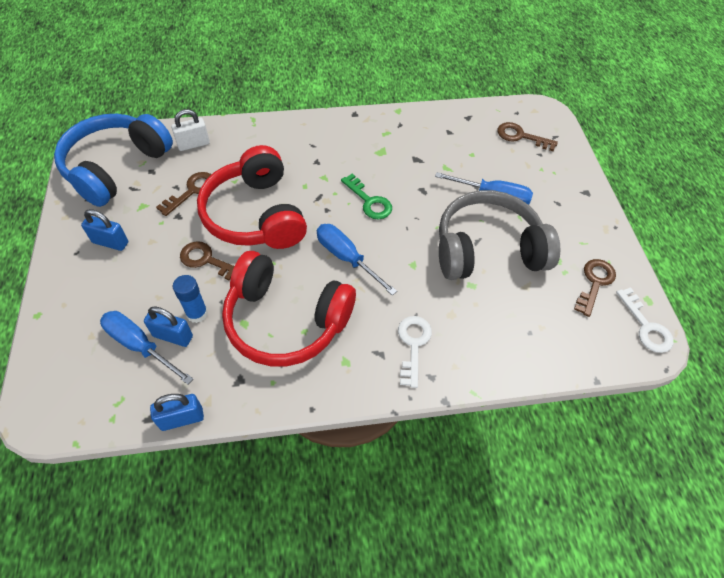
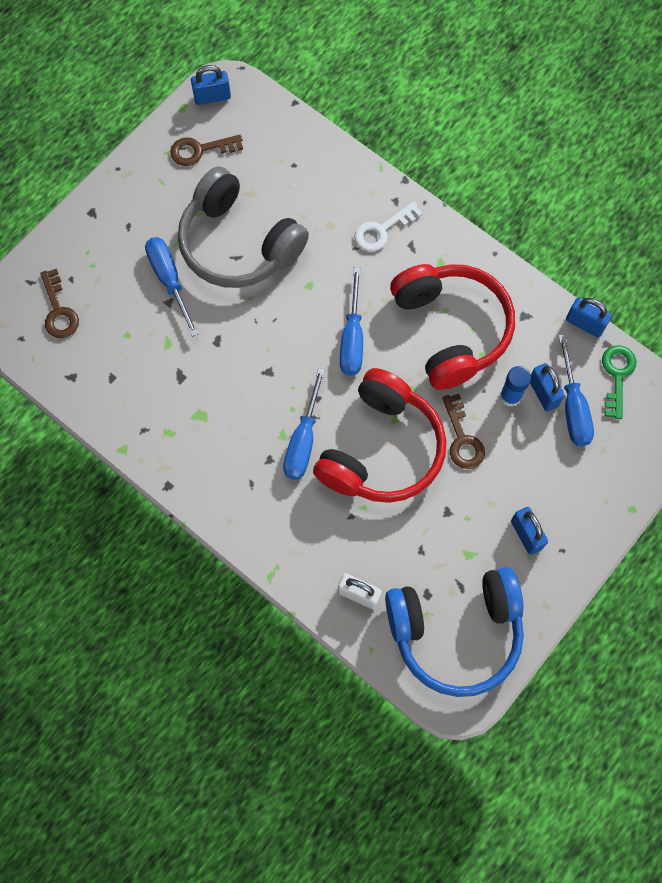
camera: 130 degrees left, 15 degrees up
brown key [156,172,212,216] -> none
green key [341,173,392,219] -> green key moved to [602,345,636,419]
white key [616,287,673,353] -> blue padlock [191,65,231,105]
none -> blue screwdriver [283,368,325,480]

